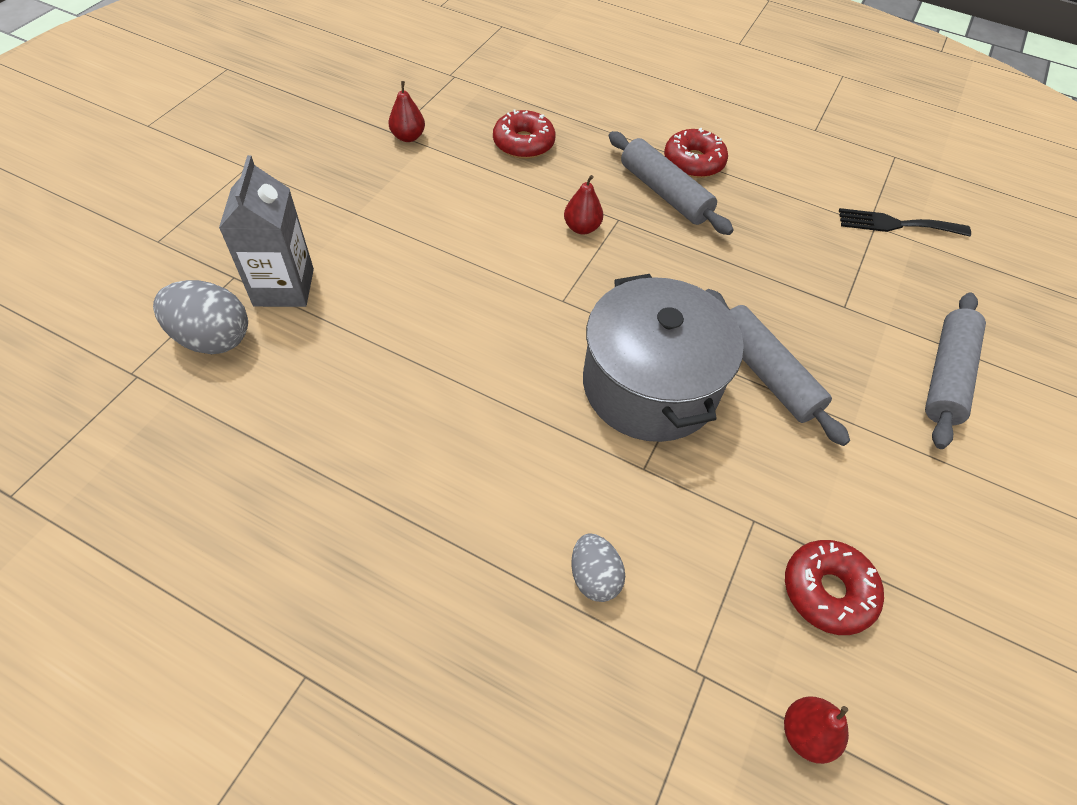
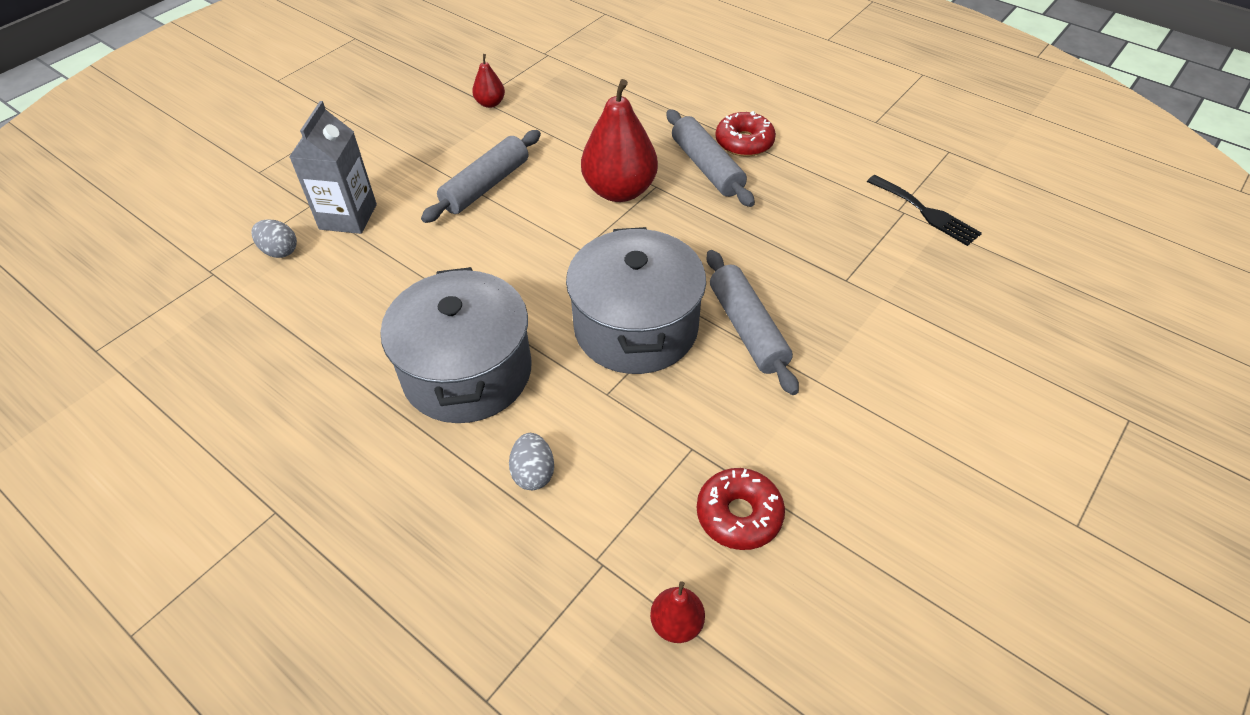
camera: 15 degrees right, 5 degrees down
grey egg [153,280,248,354] -> grey egg [252,219,297,258], size x0.62
red donut [493,110,556,159] -> none
red pear [564,175,603,234] -> red pear [581,79,658,202], size x2.11
black fork [839,208,971,236] -> black fork turned 150 degrees counterclockwise [867,175,982,246]
grey rolling pin [925,293,986,449] -> grey rolling pin moved to [421,130,541,223]
none -> grey pot [381,267,531,423]

